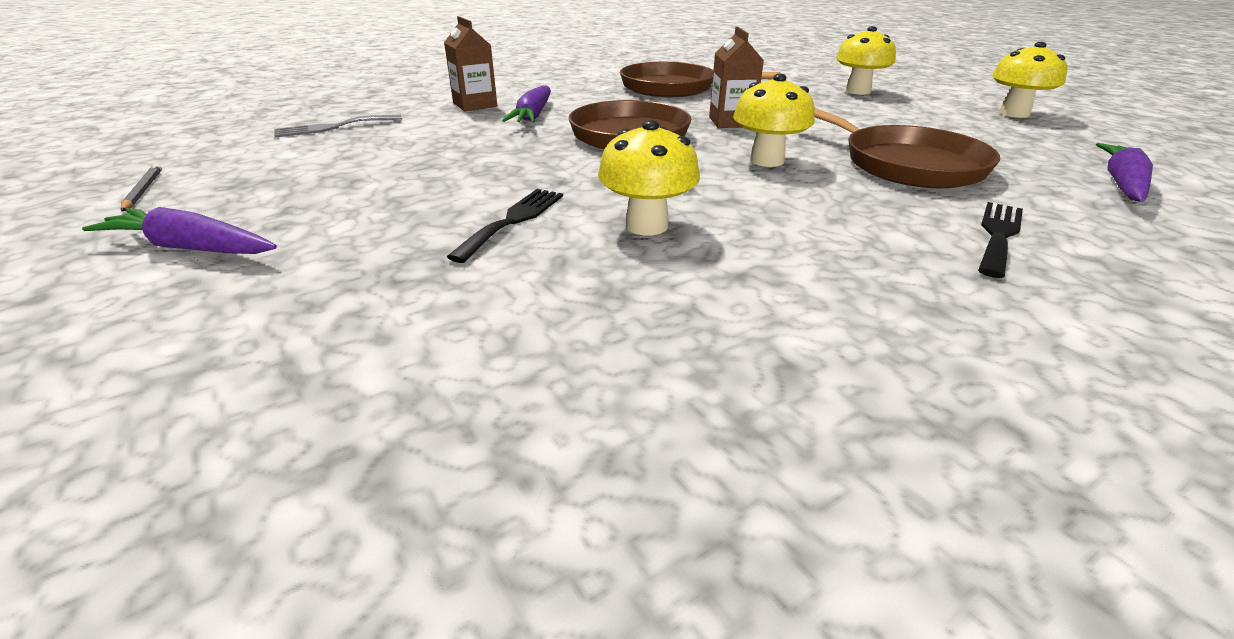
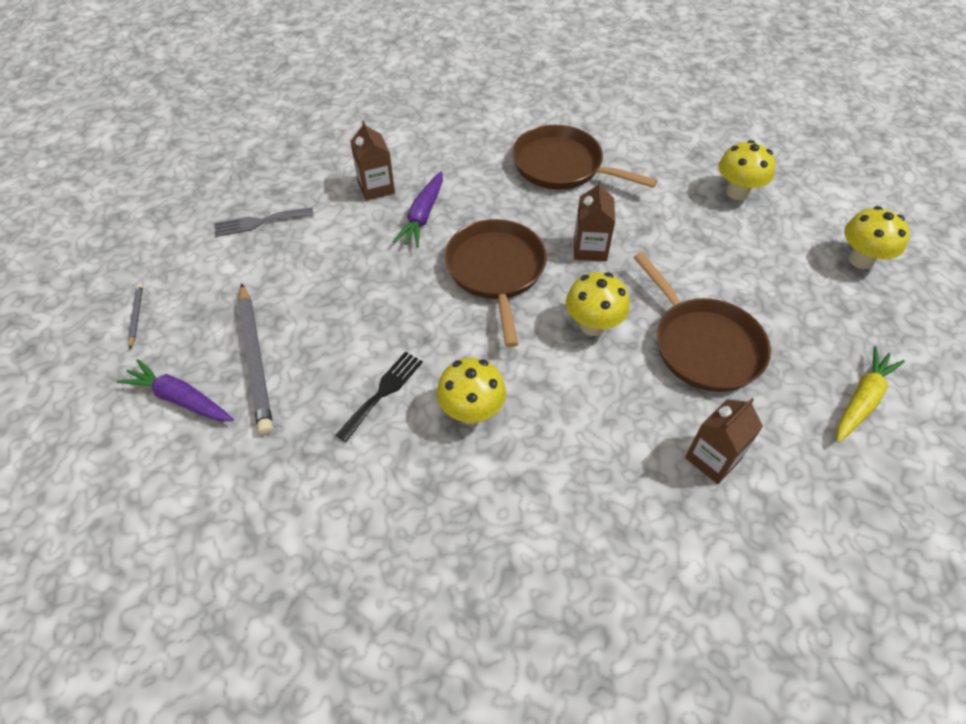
camera: 10 degrees right, 20 degrees up
black fork [978,202,1023,278] -> brown carton [685,398,763,484]
purple carrot [1096,143,1153,202] -> yellow carrot [837,346,905,443]
none -> grey pencil [238,283,273,435]

